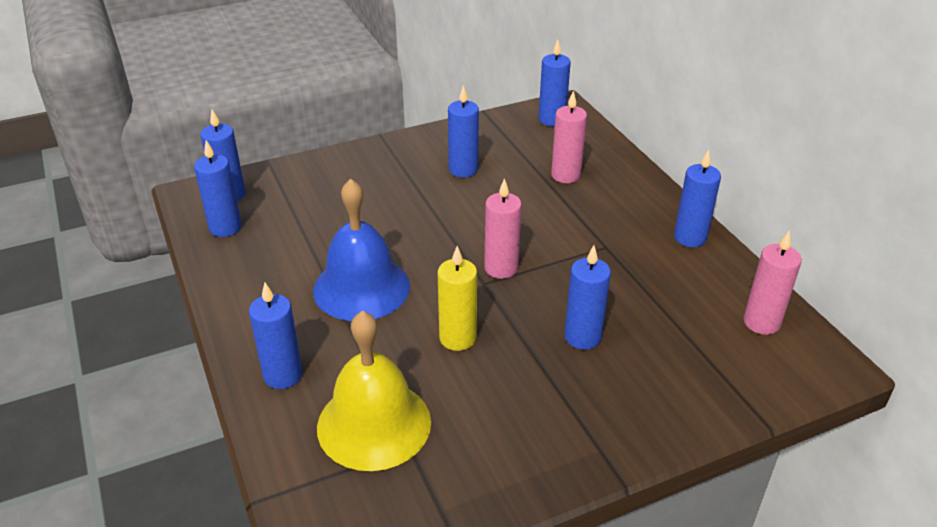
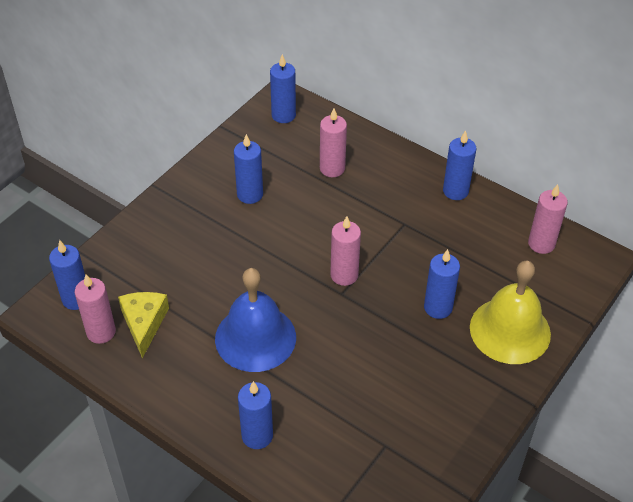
camera: 30 degrees left, 10 degrees up
blue candle [194,140,242,237] -> pink candle [75,274,116,344]
yellow bell [317,311,431,471] -> yellow bell moved to [470,261,551,364]
yellow candle [438,246,477,351] -> none
none -> yellow cheese [118,292,169,358]

